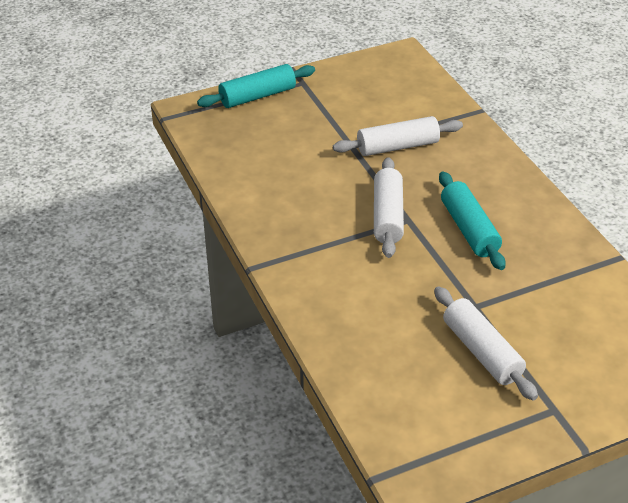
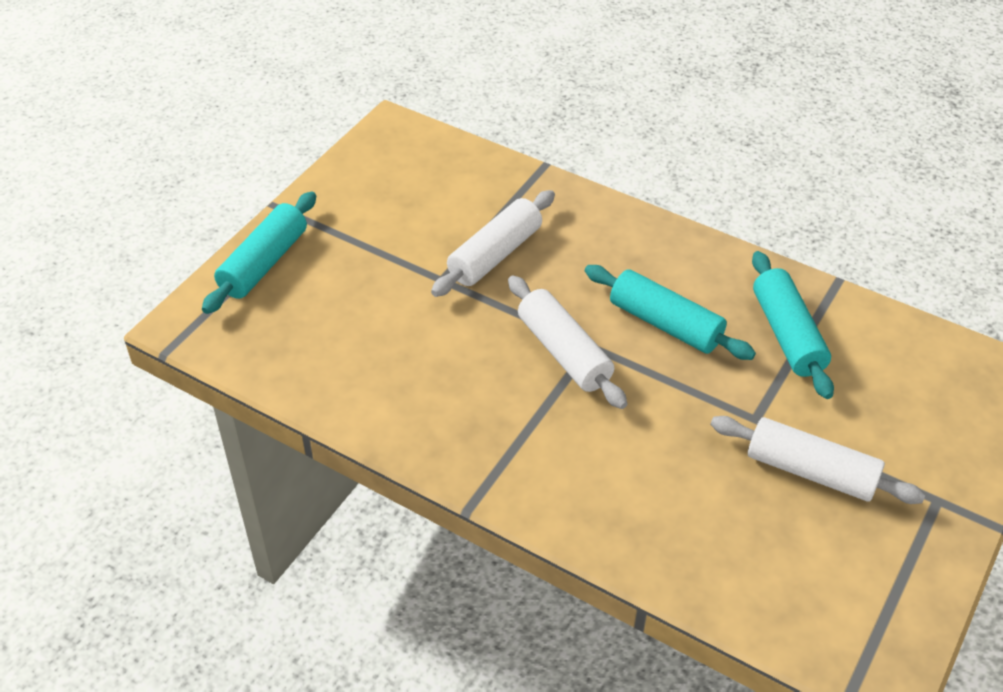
camera: 35 degrees left, 5 degrees up
none -> turquoise rolling pin [752,251,834,399]

